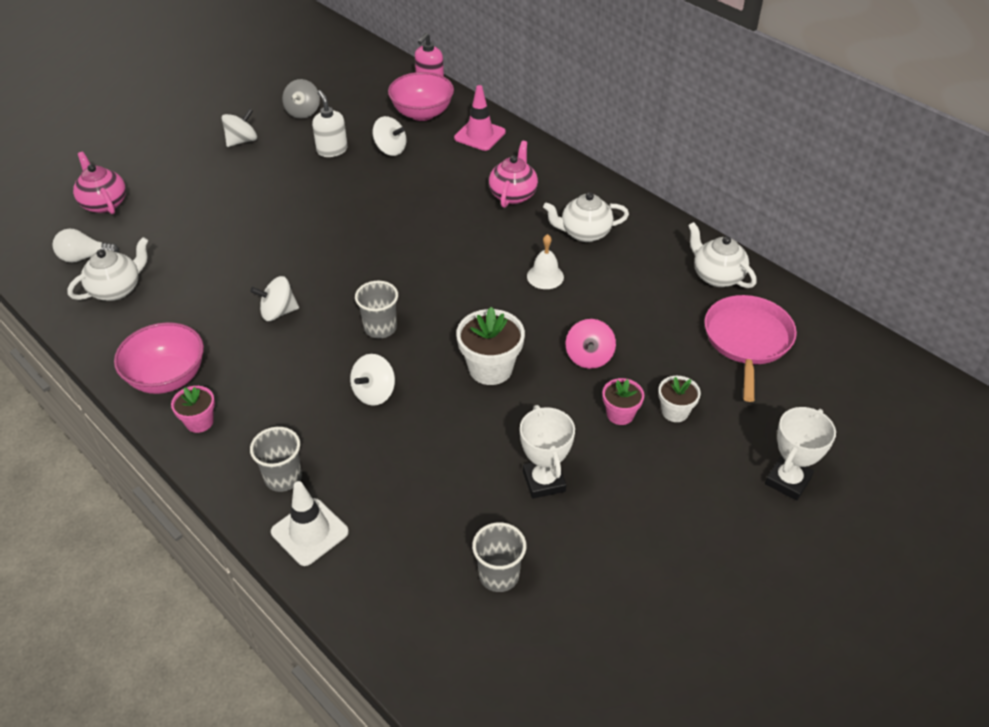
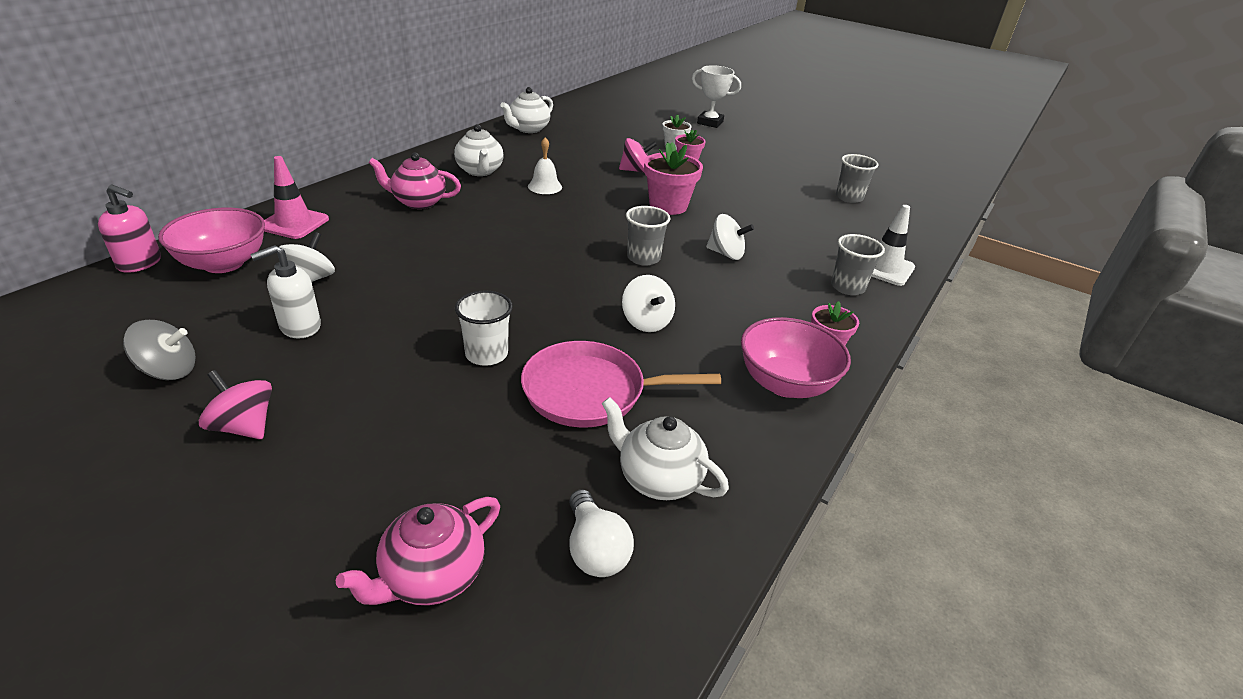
camera: 105 degrees left, 10 degrees down
white spinning top [221,108,257,147] -> pink spinning top [199,370,272,439]
white flower pot [456,307,525,385] -> pink flower pot [644,142,703,215]
white trophy [520,405,575,499] -> none
pink pan [704,295,797,402] -> pink pan moved to [521,341,721,428]
none -> white cup [455,290,513,366]

